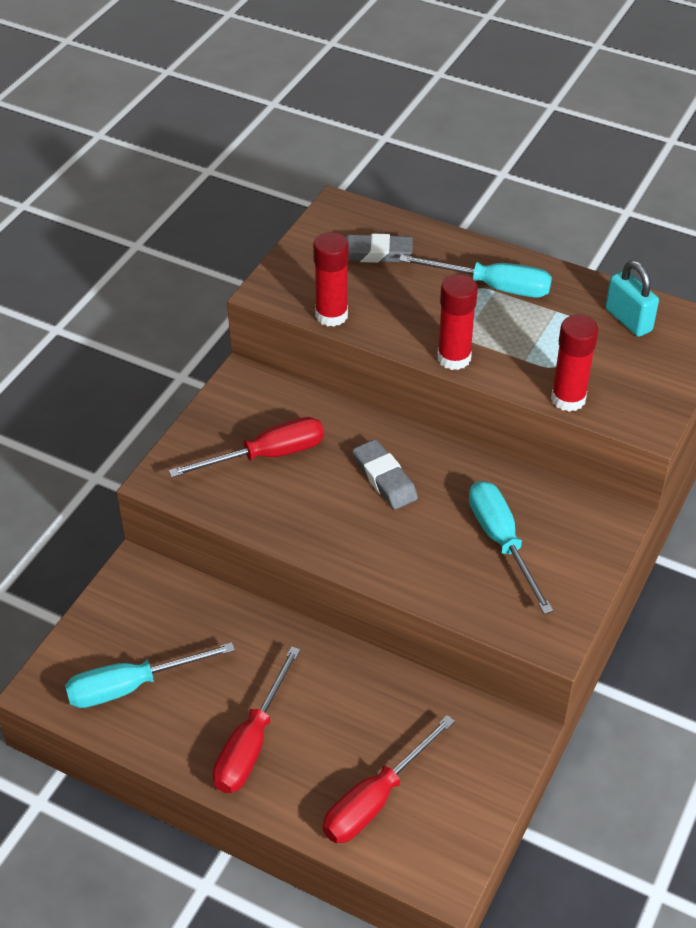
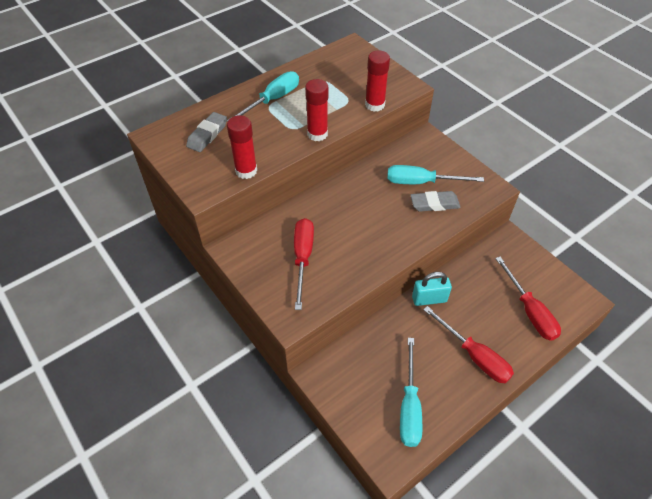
camera: 65 degrees left, 5 degrees up
grey eraser [353,439,418,509] -> grey eraser moved to [410,191,461,211]
turquoise padlock [605,261,659,337] -> turquoise padlock moved to [412,272,452,306]

